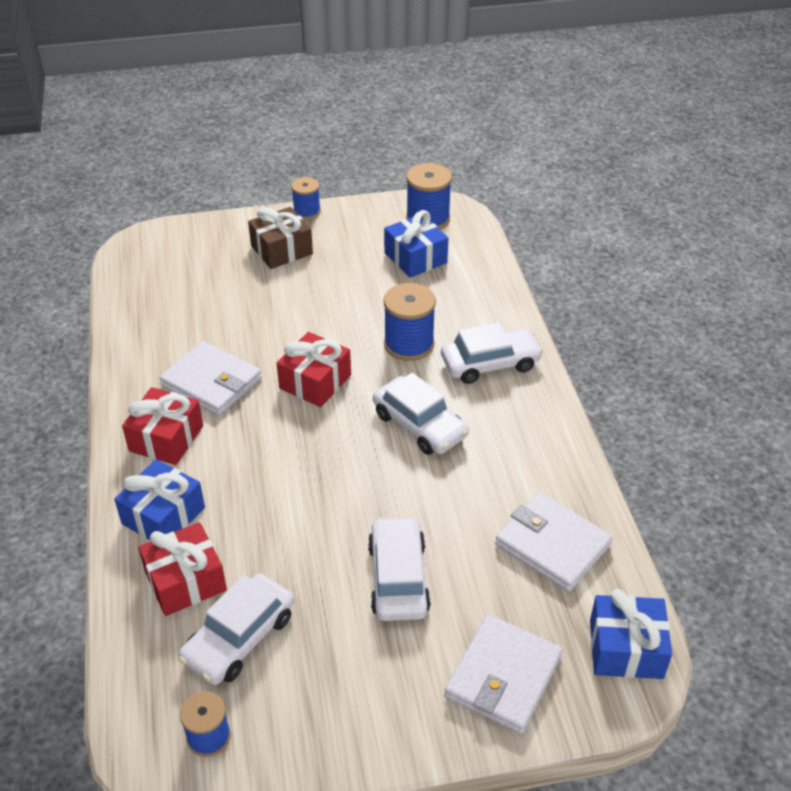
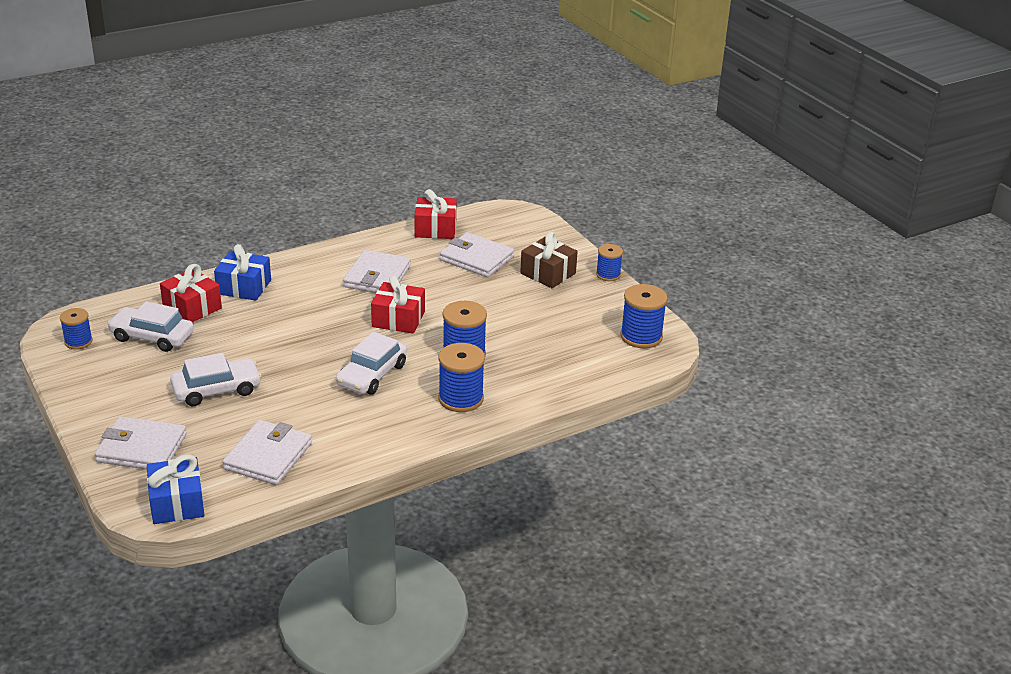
camera: 70 degrees right, 10 degrees down
red gift [122,387,203,465] -> red gift moved to [414,189,457,239]
blue gift [384,210,448,278] -> none
white car [441,322,543,384] -> blue spool [438,343,485,412]
none -> white wallet [440,232,514,277]

